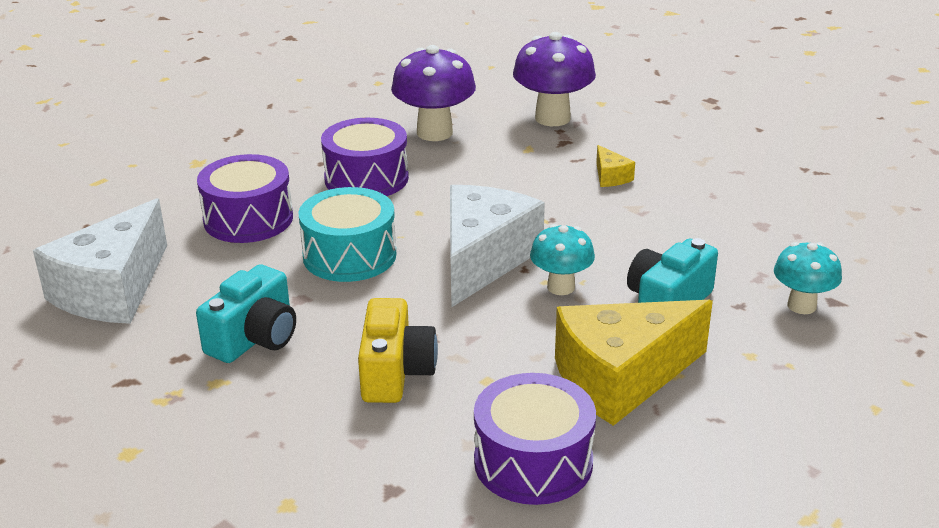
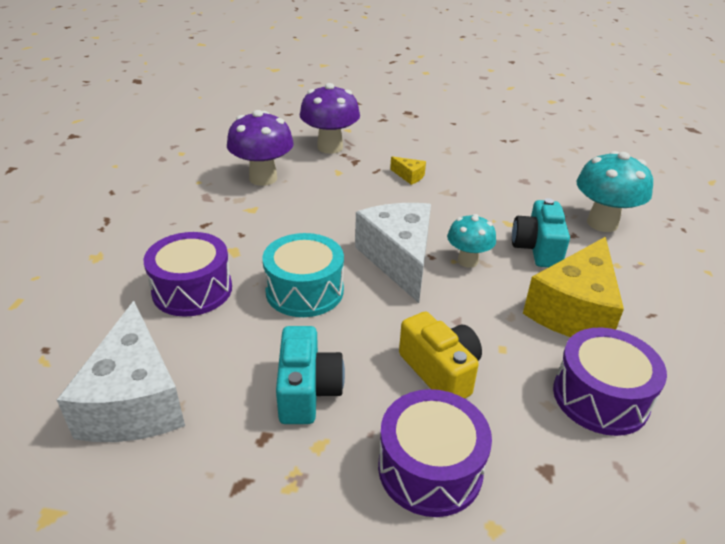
camera: 35 degrees left, 5 degrees up
purple drum [321,118,409,196] -> purple drum moved to [378,389,492,517]
turquoise mushroom [774,242,842,314] -> turquoise mushroom [577,151,653,232], size x1.61

